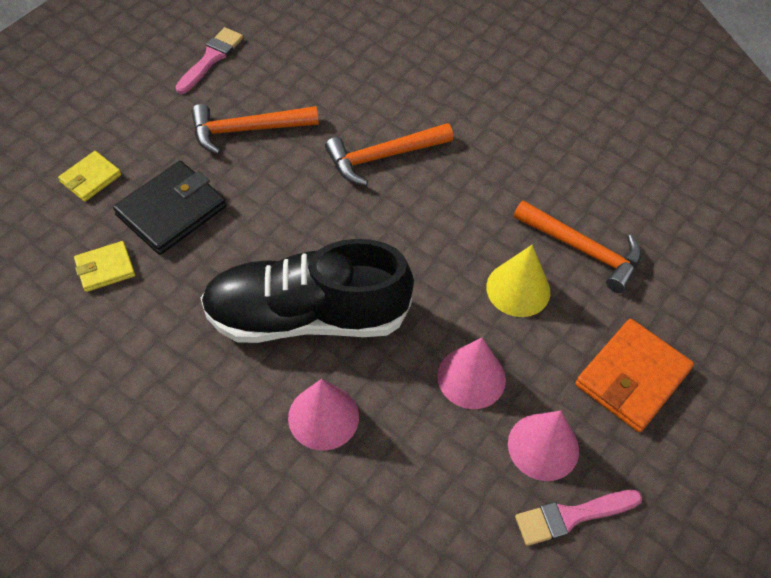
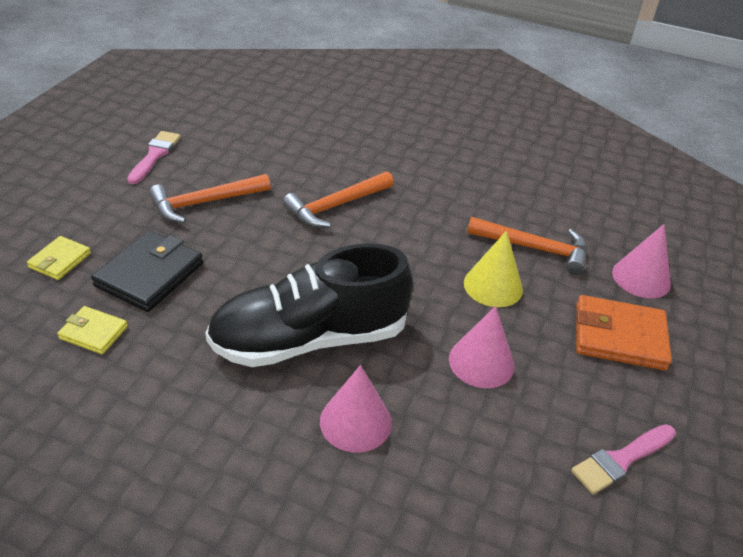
camera: 15 degrees left, 15 degrees down
yellow wallet [74,241,135,292] -> yellow wallet turned 60 degrees clockwise [57,306,128,354]
pink cone [508,411,579,481] -> pink cone moved to [612,224,671,298]
orange wallet [575,319,694,432] -> orange wallet turned 75 degrees clockwise [576,295,672,371]

